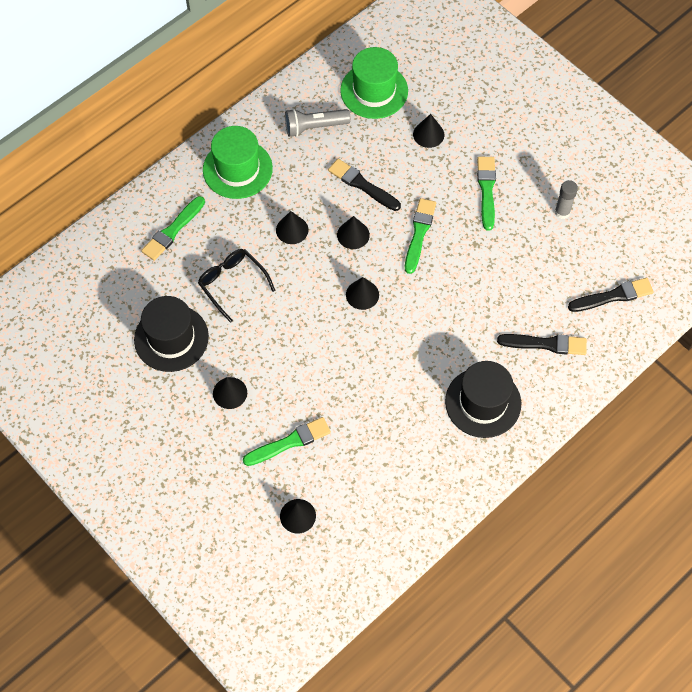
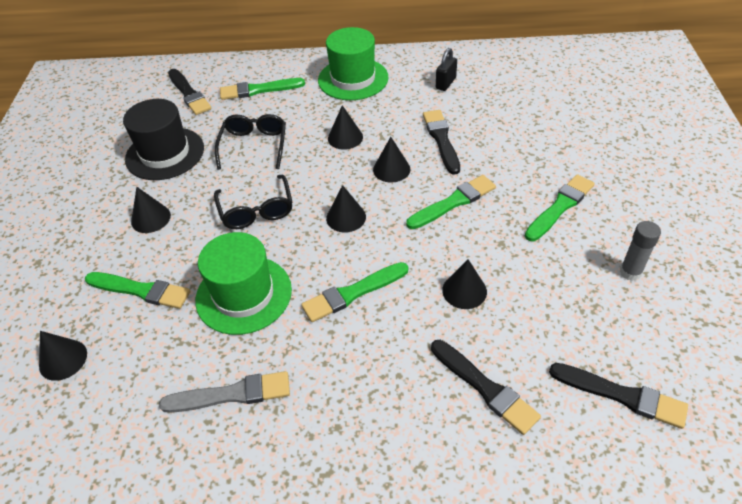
camera: 45 degrees right, 15 degrees down
grey flashlight [285,109,351,137] -> black padlock [436,48,457,91]
green hat [340,47,408,119] -> green hat moved to [195,232,292,335]
black cone [413,114,444,148] -> black cone moved to [442,259,487,309]
black hat [445,361,521,438] -> none
none -> grey brush [159,371,290,413]
none -> black brush [168,69,212,115]
none -> black glasses [214,175,292,229]
none -> green brush [301,262,408,322]

